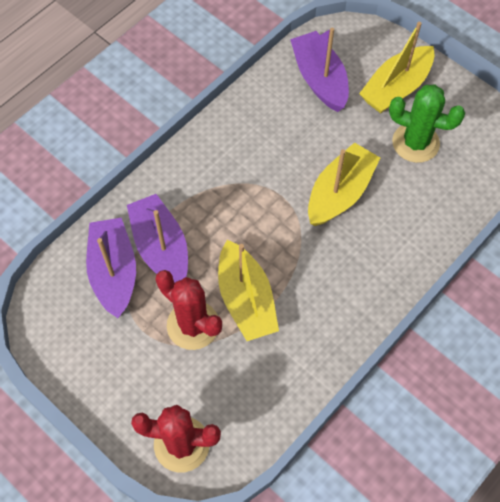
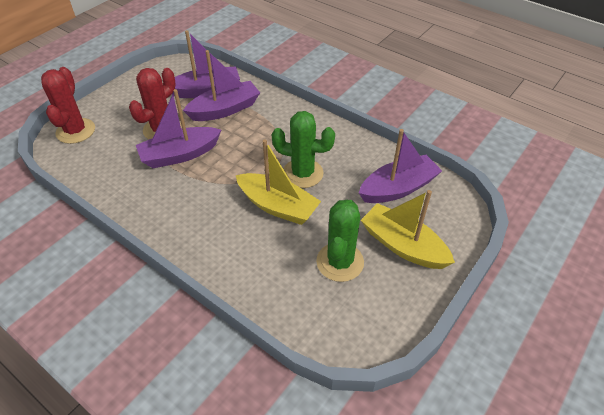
camera: 85 degrees right, 15 degrees down
yellow boat [218,240,279,341] -> purple boat [136,89,221,168]
none -> green cactus [272,111,335,188]

